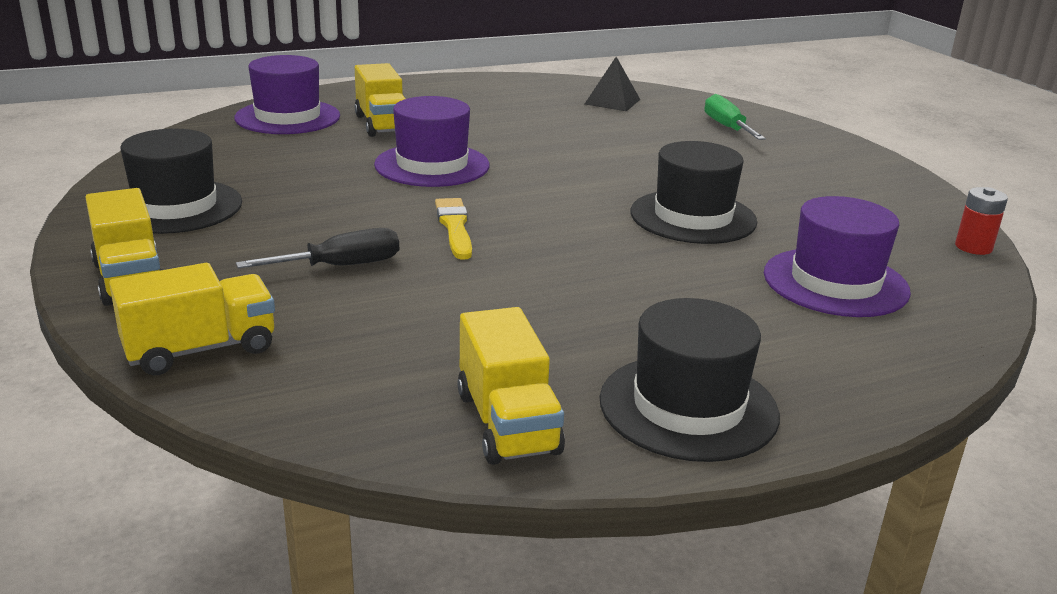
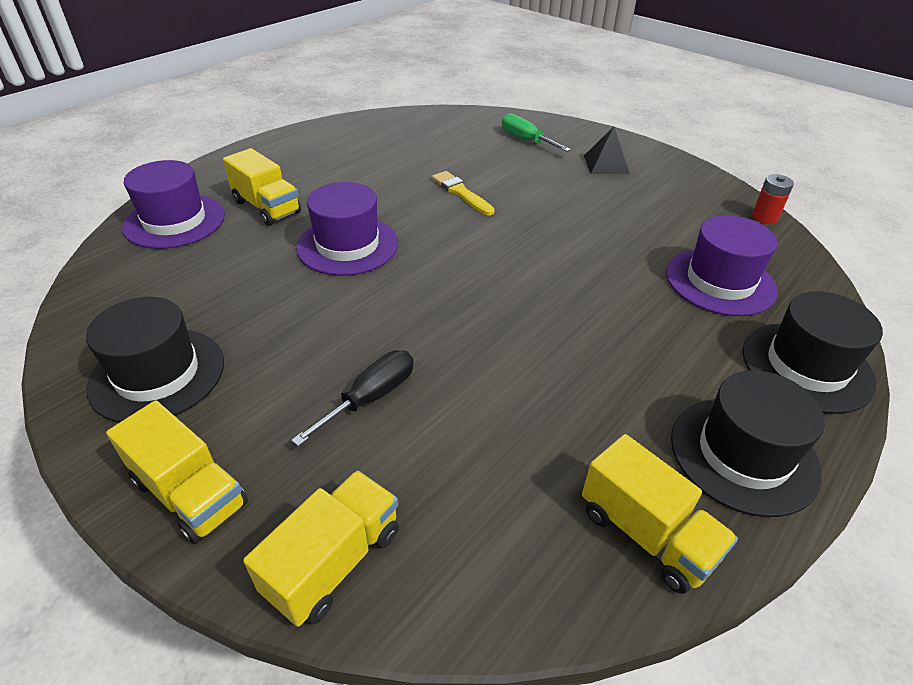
camera: 25 degrees left, 15 degrees up
yellow brush [435,198,472,260] -> yellow brush moved to [432,171,495,216]
black pyramid [585,57,640,111] -> black pyramid moved to [584,126,630,174]
black hat [631,141,757,244] -> black hat moved to [742,291,883,414]

